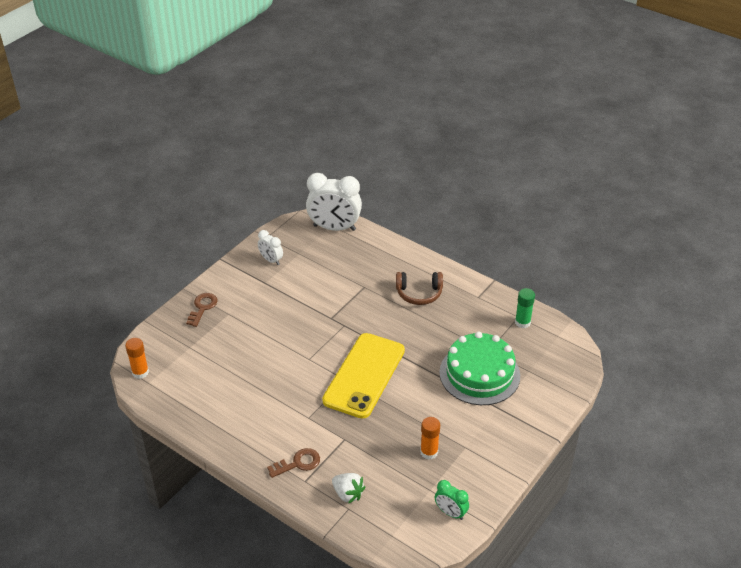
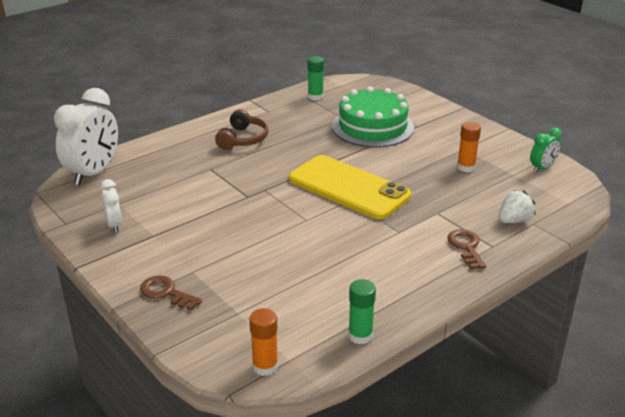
camera: 75 degrees left, 10 degrees down
white clock [258,230,283,265] -> white clock turned 105 degrees clockwise [100,179,122,233]
none -> green glue stick [348,279,376,344]

